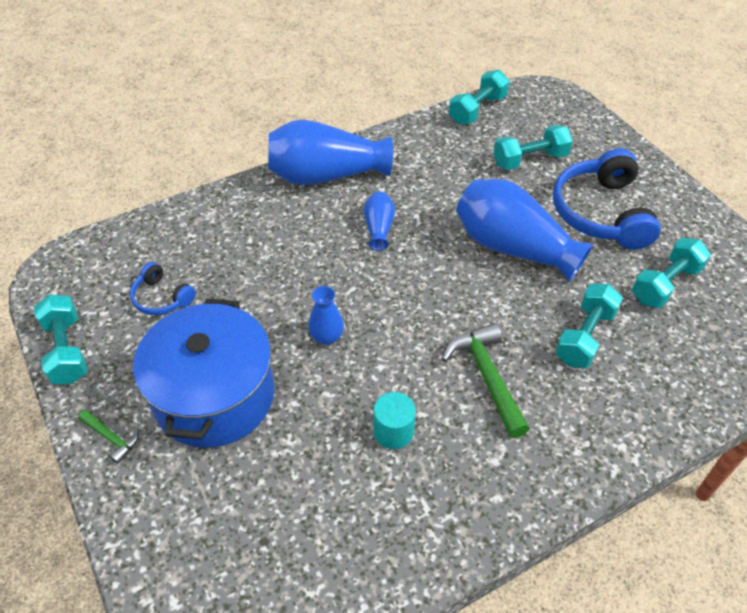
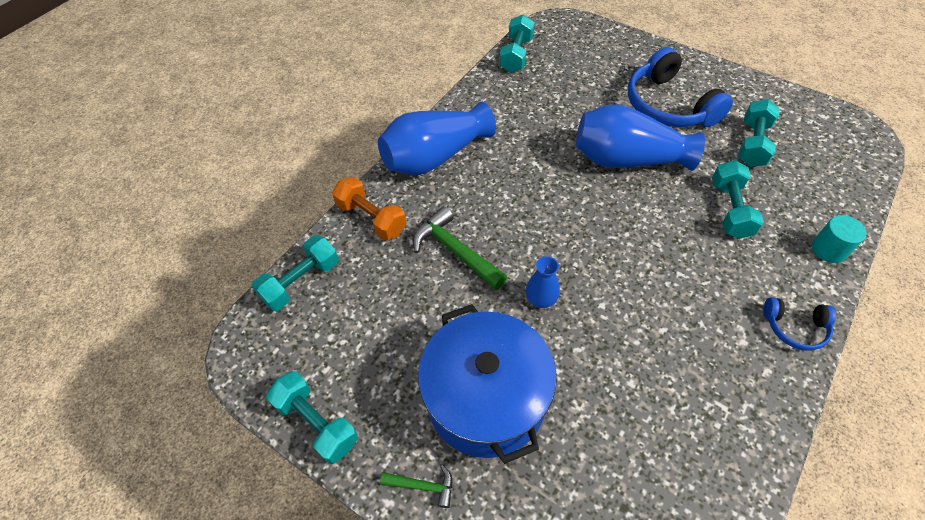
camera: 25 degrees left, 5 degrees up
blue headphones [130,262,196,315] -> blue headphones moved to [764,297,836,351]
blue vase [364,192,395,251] -> none
turquoise cylinder [373,392,416,449] -> turquoise cylinder moved to [812,215,867,263]
green hammer [441,323,530,438] -> green hammer moved to [413,206,507,290]
turquoise dumbbell [493,125,573,170] -> turquoise dumbbell moved to [252,235,339,311]
none -> orange dumbbell [332,177,406,240]

